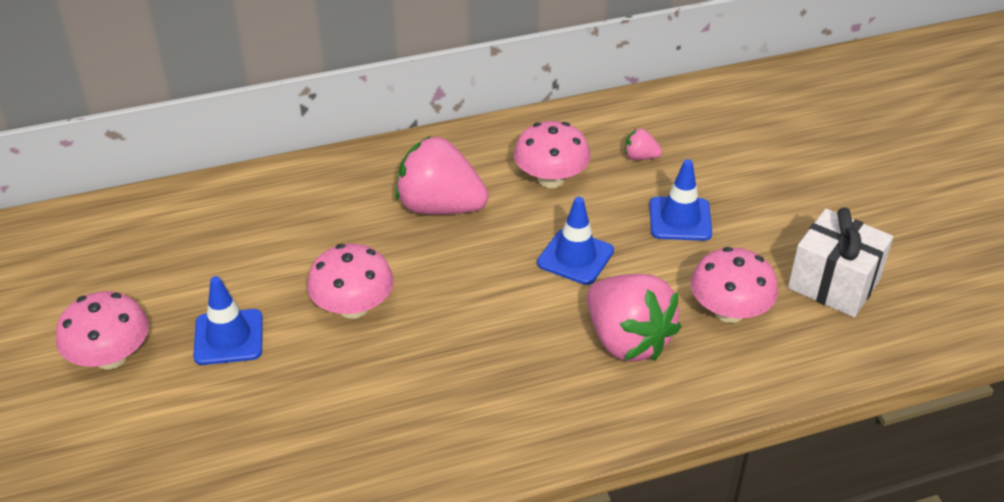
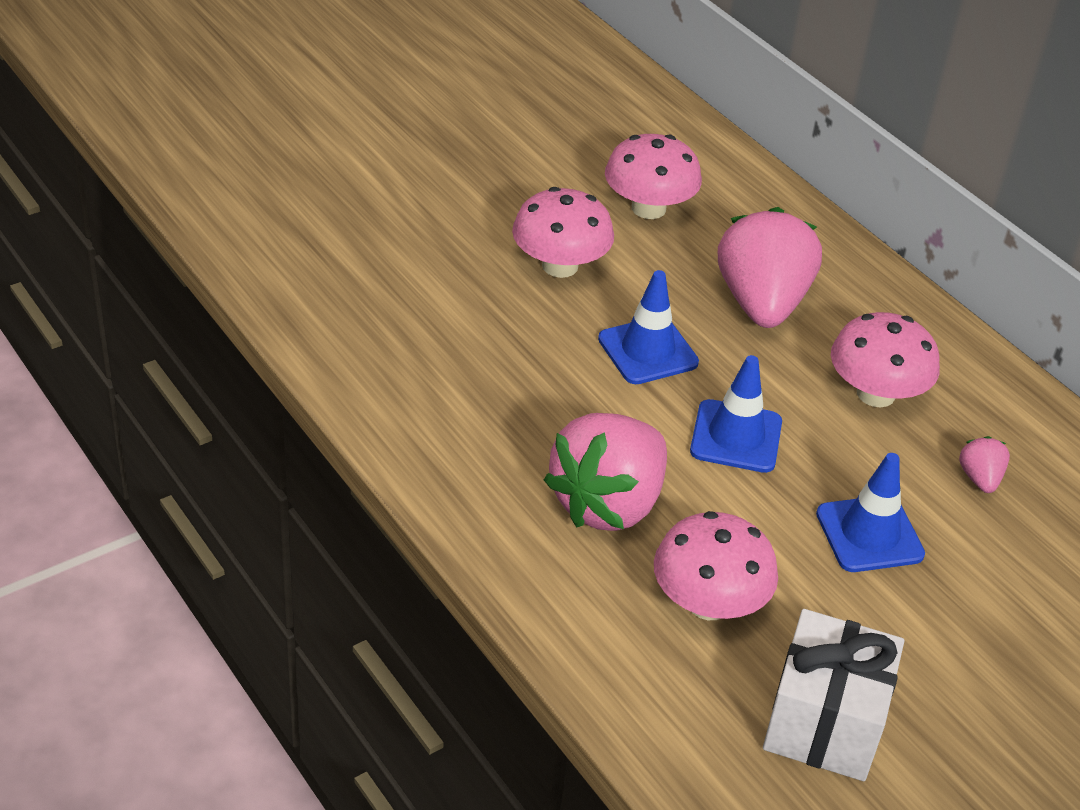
camera: 70 degrees right, 0 degrees up
pink mushroom [56,291,149,370] -> pink mushroom moved to [605,134,702,219]
blue traffic cone [193,276,263,365] -> blue traffic cone moved to [598,270,699,384]

